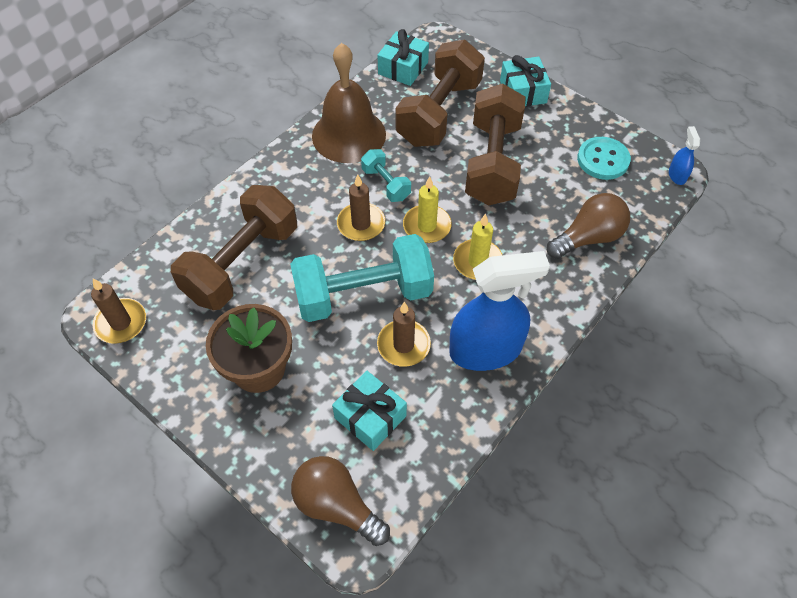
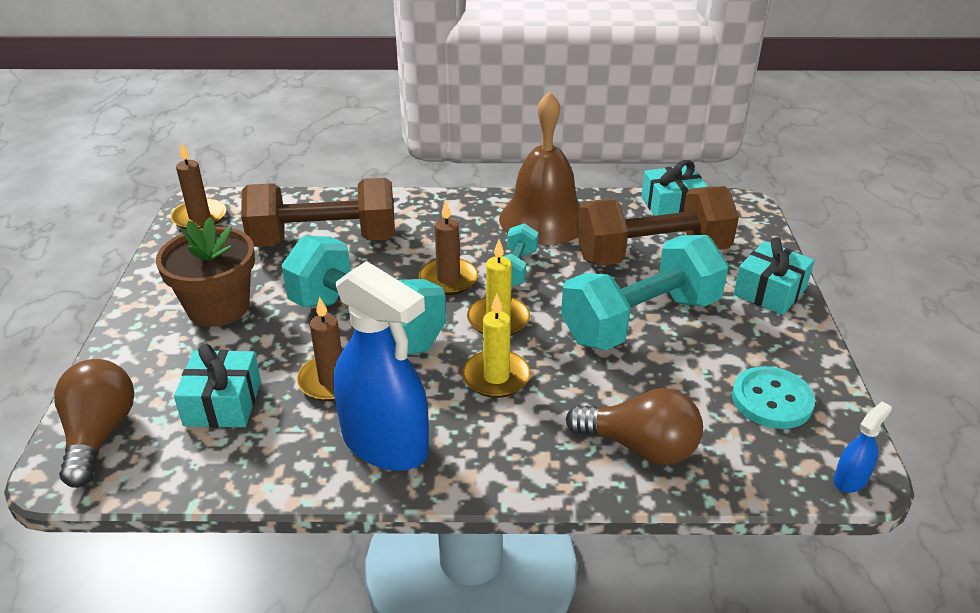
camera: 50 degrees right, 20 degrees down
brown dumbbell [465,83,526,205] -> turquoise dumbbell [561,235,729,350]

